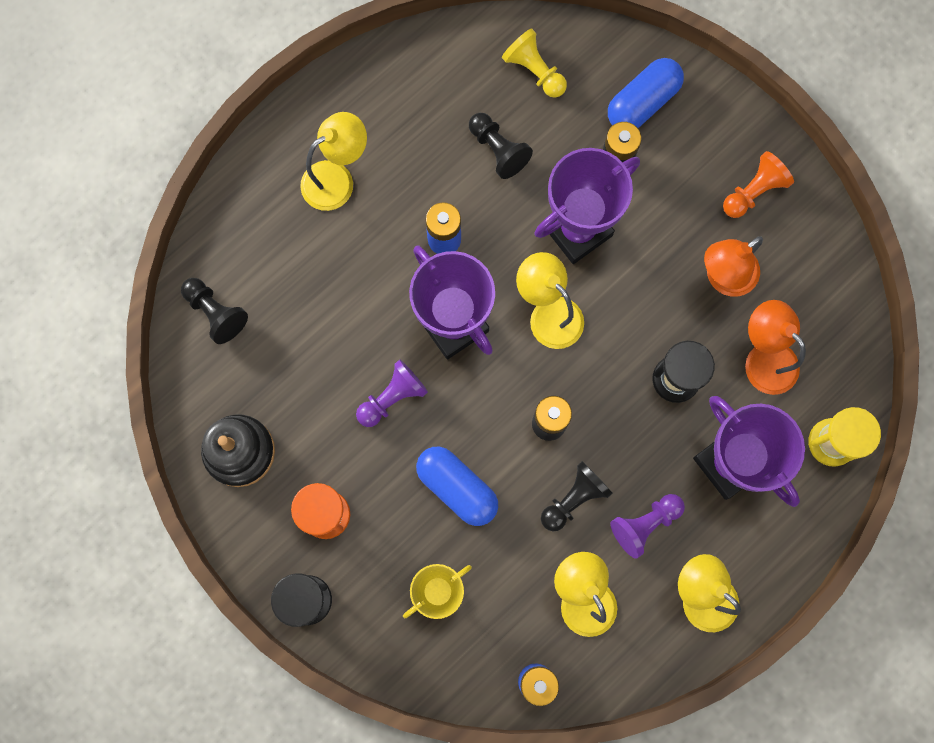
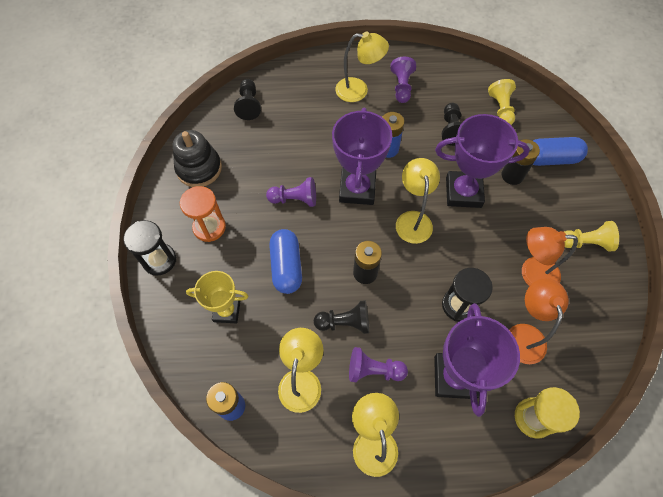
camera: 40 degrees right, 15 degrees down
orange pawn [723,151,794,218] -> yellow pawn [564,221,619,252]
none -> purple pawn [390,57,416,103]

